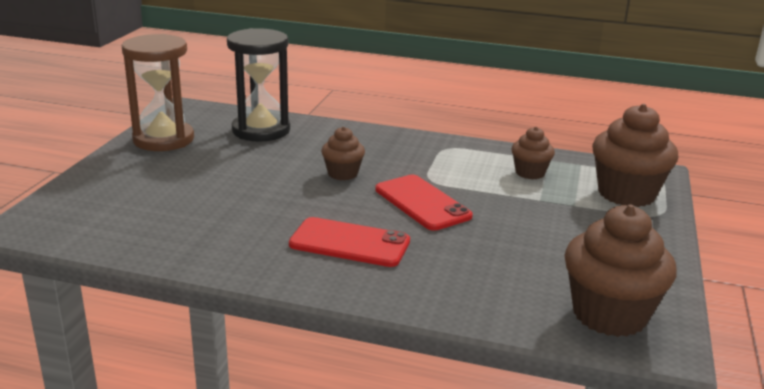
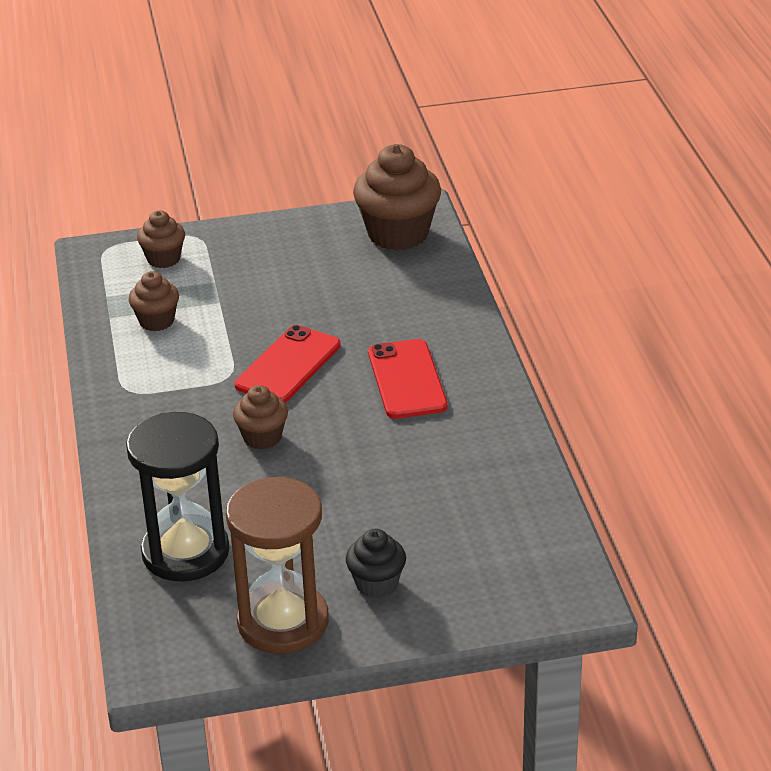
camera: 115 degrees left, 10 degrees up
brown cupcake [592,104,678,207] -> brown cupcake [137,210,185,268], size x0.54
none -> black cupcake [346,529,406,598]

